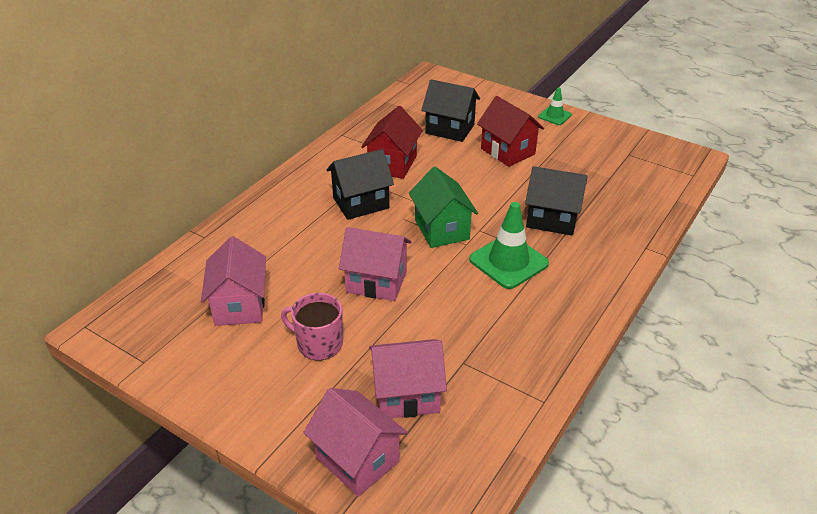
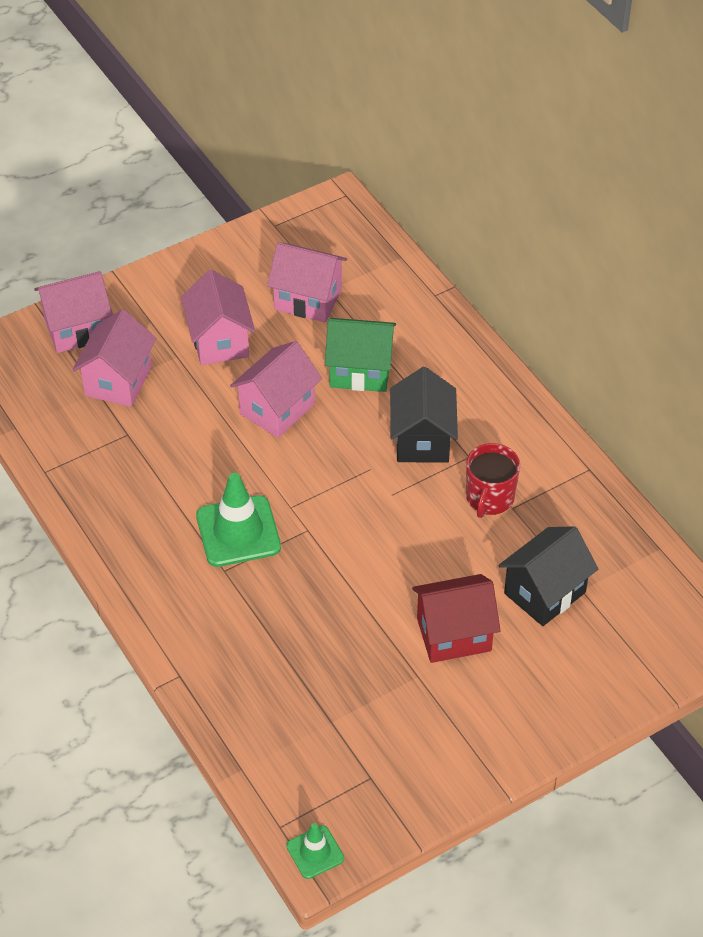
camera: 115 degrees right, 10 degrees up
pink mug [281,293,343,360] -> pink house [181,270,255,365]
red house [361,106,423,179] -> red mug [466,443,520,518]
green house [409,166,478,248] -> green house moved to [325,318,396,392]
black house [525,166,588,236] -> none
green traffic cone [538,87,572,125] -> green traffic cone moved to [286,823,344,879]

